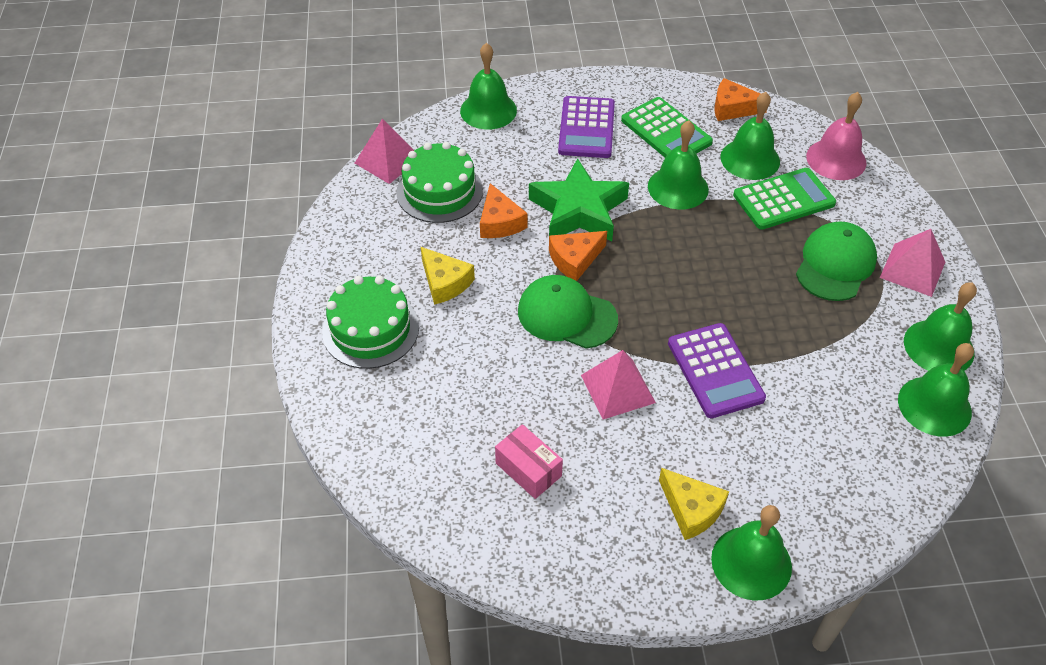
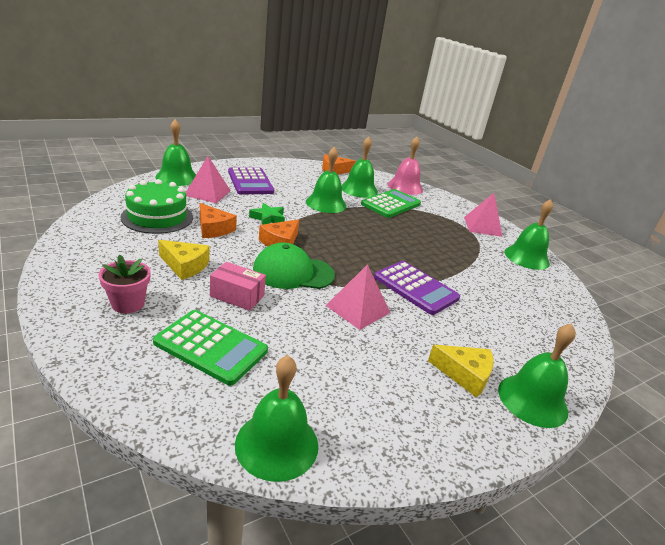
camera: 30 degrees left, 20 degrees down
green cake [322,276,419,369] -> pink flower pot [98,255,151,314]
pink pyramid [355,119,414,184] -> pink pyramid moved to [186,156,231,203]
pink box [495,424,563,499] -> pink box moved to [210,262,266,311]
green star [529,158,629,241] -> green star [249,203,285,225], size x0.49
green calculator [621,97,713,157] -> green calculator moved to [153,310,268,386]
green cap [796,221,877,301] -> none
green bell [898,343,974,437] -> green bell moved to [235,355,318,482]

